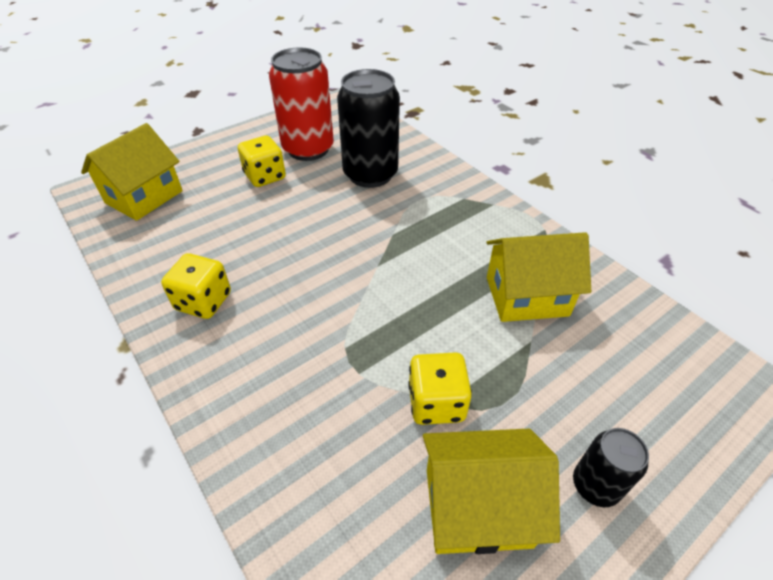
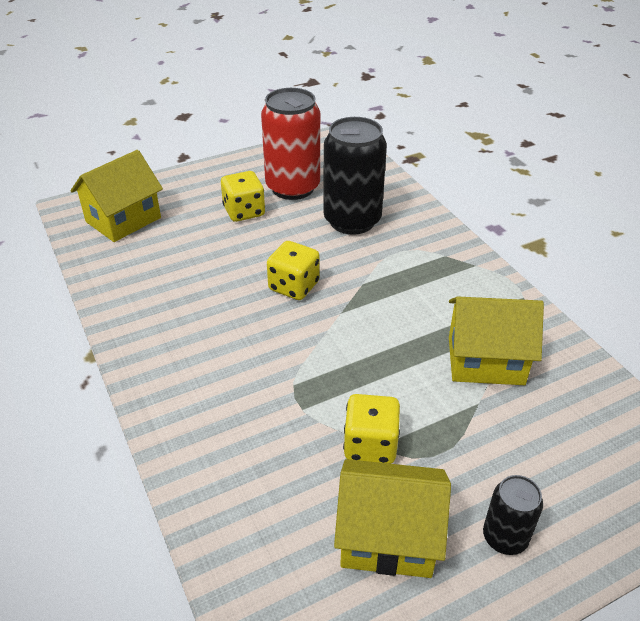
camera: 10 degrees right, 5 degrees down
yellow dice [161,253,231,319] -> yellow dice moved to [267,241,320,300]

